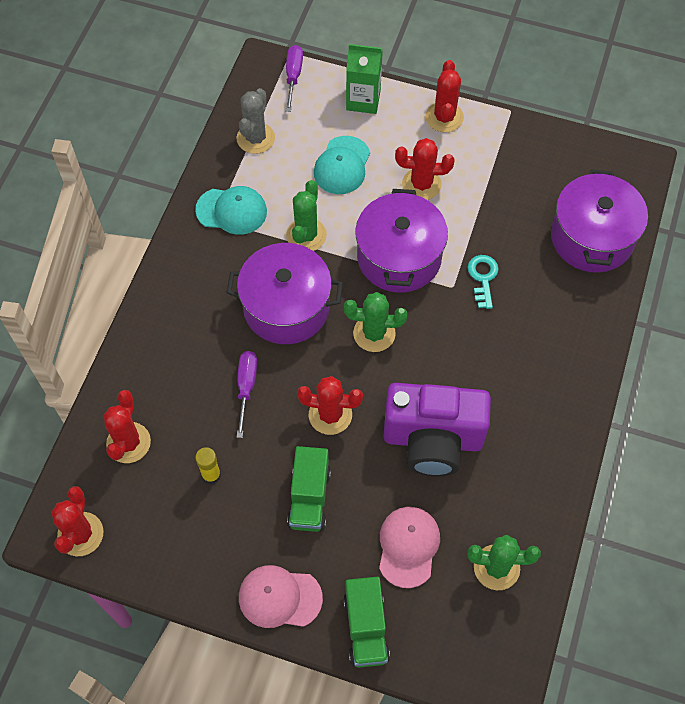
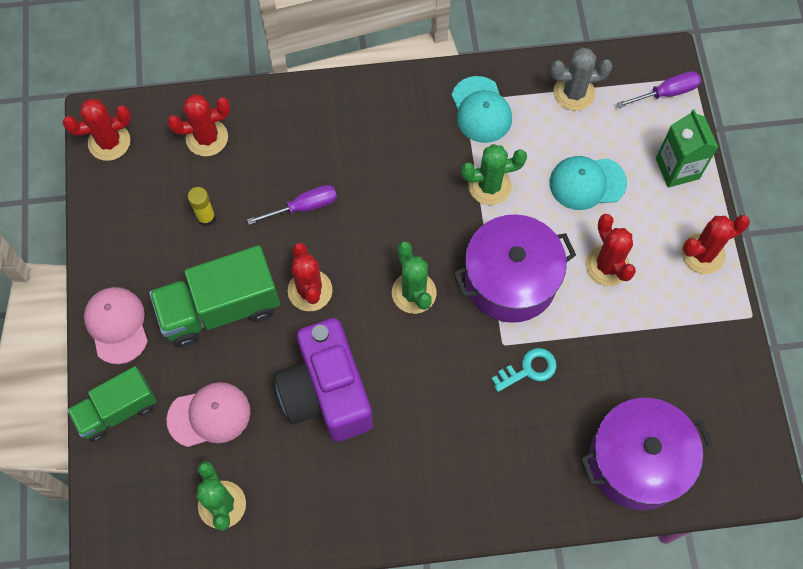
camera: 65 degrees right, 5 degrees up
purple pot [227,243,343,344] -> none
green truck [287,446,331,532] -> green truck [149,245,280,347], size x1.53

